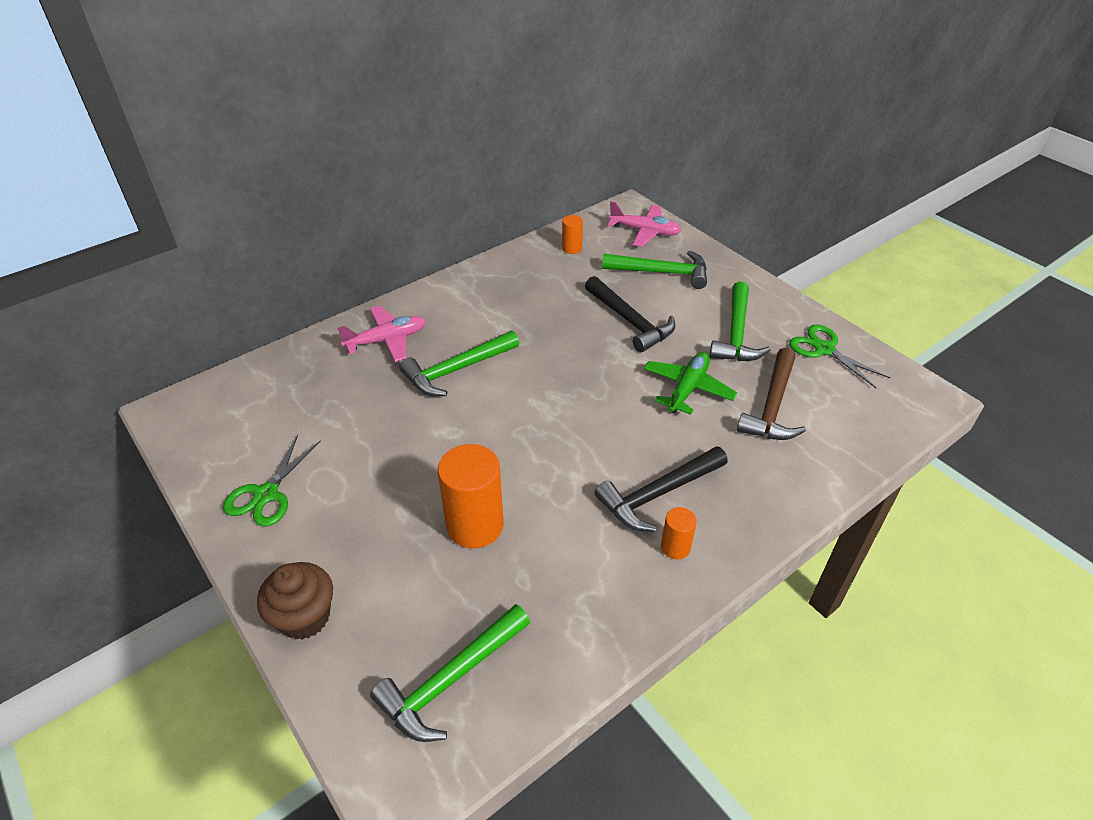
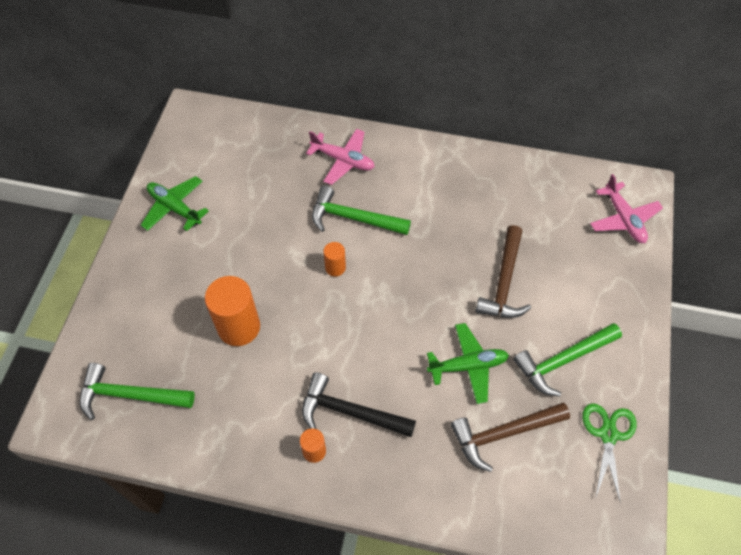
camera: 50 degrees right, 15 degrees up
green scissors [223,435,321,527] -> green plane [141,176,209,231]
brown cupcake [257,562,333,640] -> none
orange cylinder [562,215,583,254] -> orange cylinder moved to [323,242,346,276]
black hammer [585,276,675,353] -> brown hammer [475,225,531,318]
green hammer [602,251,707,289] -> none

